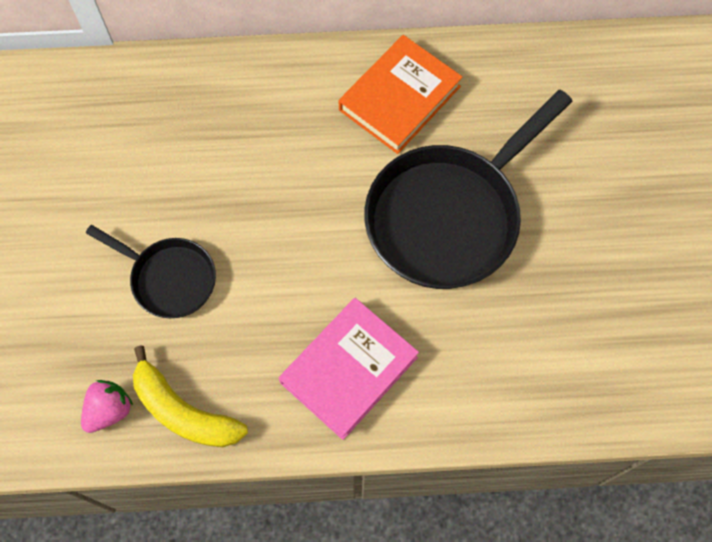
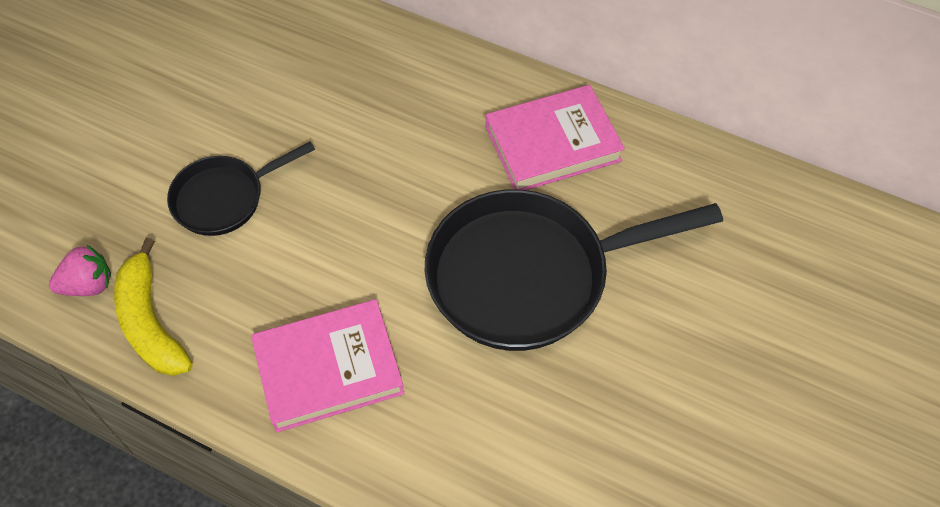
camera: 30 degrees right, 10 degrees down
black pan [86,225,216,318] -> black pan turned 90 degrees clockwise [167,141,315,236]
orange book [339,35,463,154] -> pink book [486,85,625,190]

